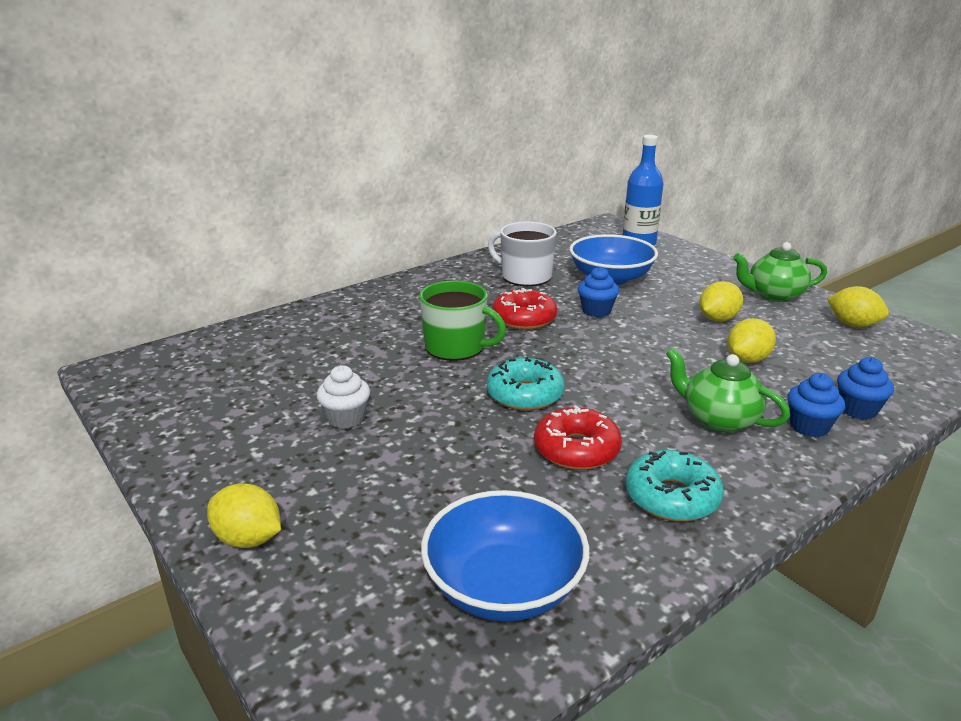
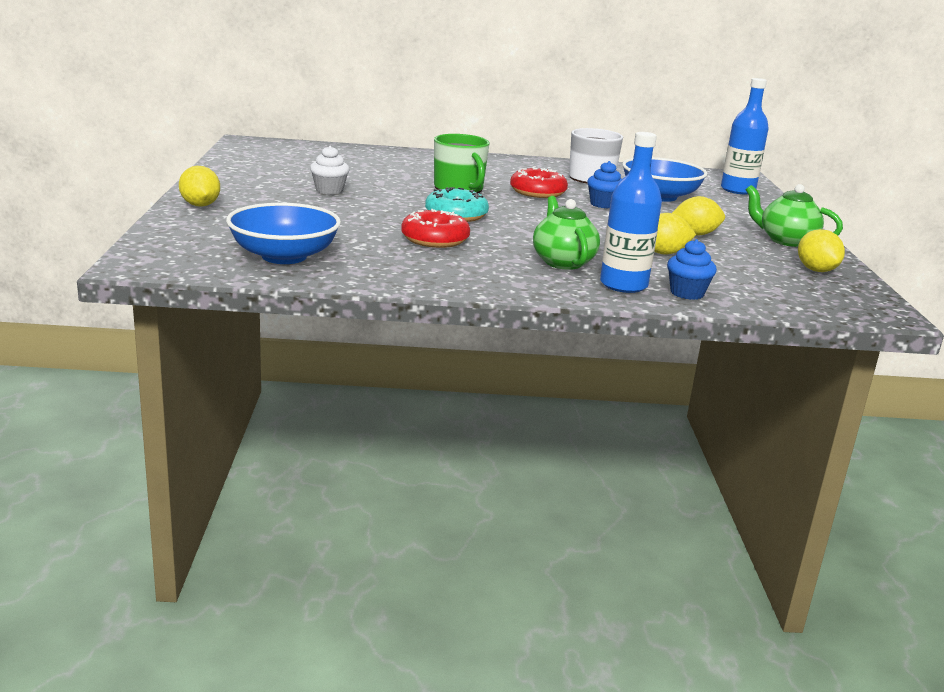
camera: 35 degrees right, 5 degrees down
turquoise donut [625,450,723,522] -> none
blue cupcake [788,373,845,437] -> blue bottle [600,132,662,293]

